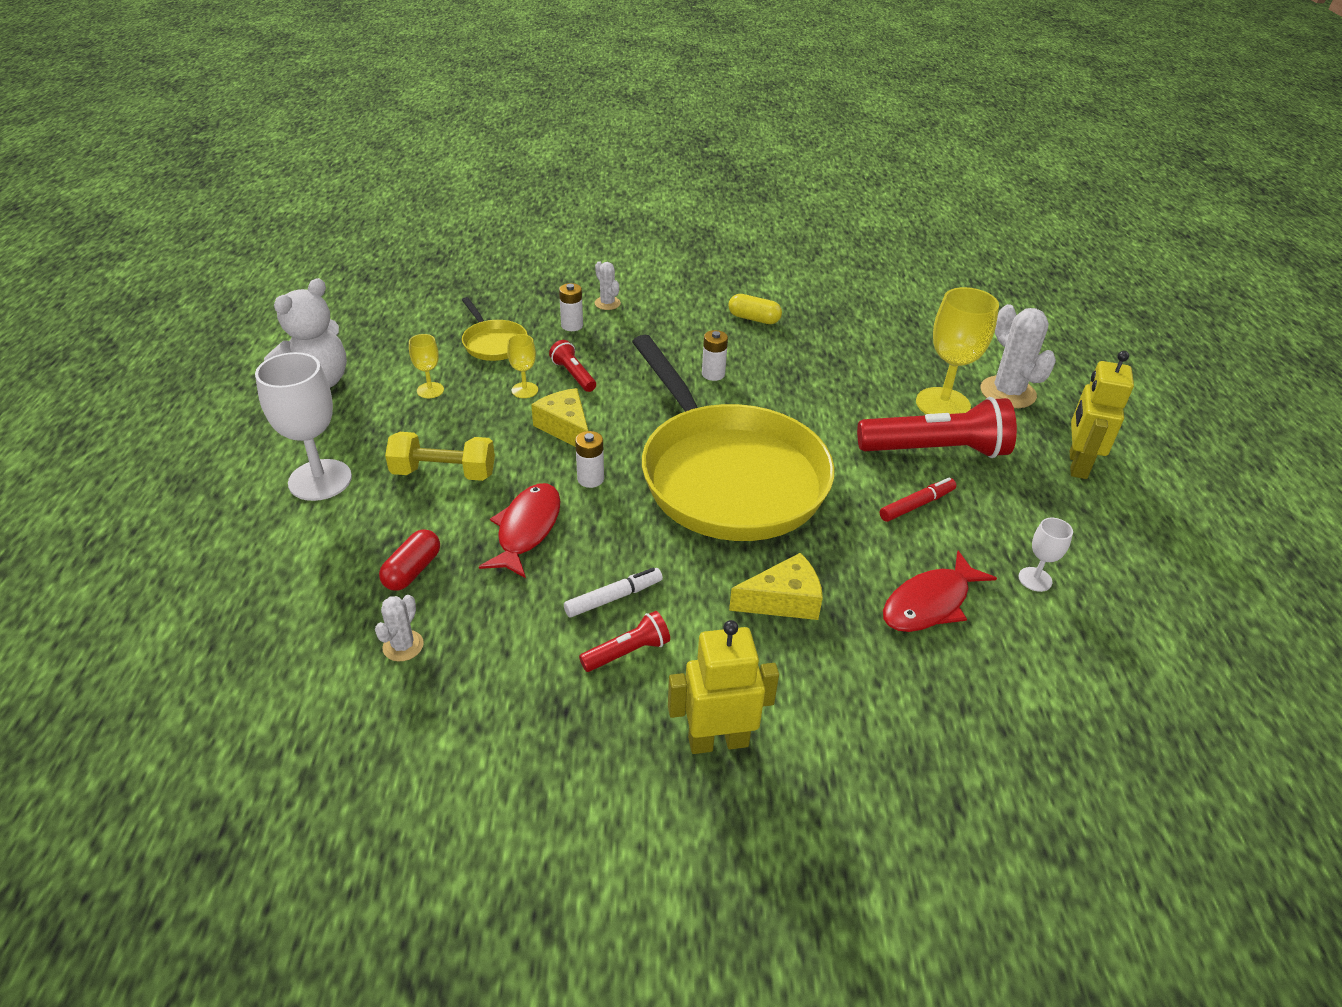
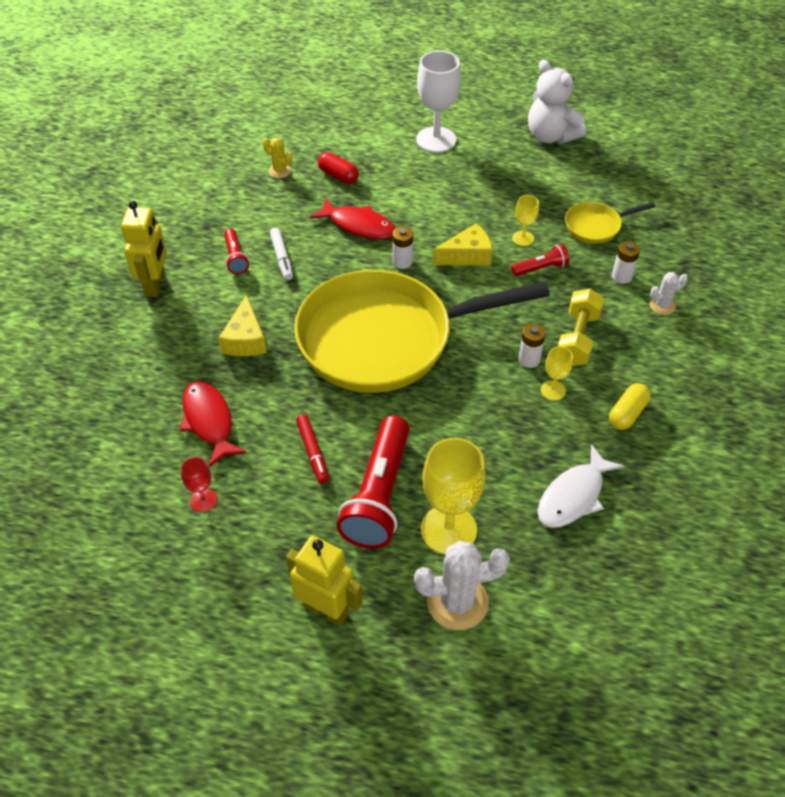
camera: 105 degrees right, 10 degrees up
white cactus [375,595,424,661] -> yellow cactus [263,137,292,178]
yellow dumbbell [385,432,495,481] -> yellow dumbbell moved to [558,289,604,366]
yellow goblet [409,334,444,398] -> yellow goblet moved to [541,346,573,401]
white goblet [1019,518,1073,592] -> red goblet [181,457,217,512]
none -> white fish [537,444,624,528]

